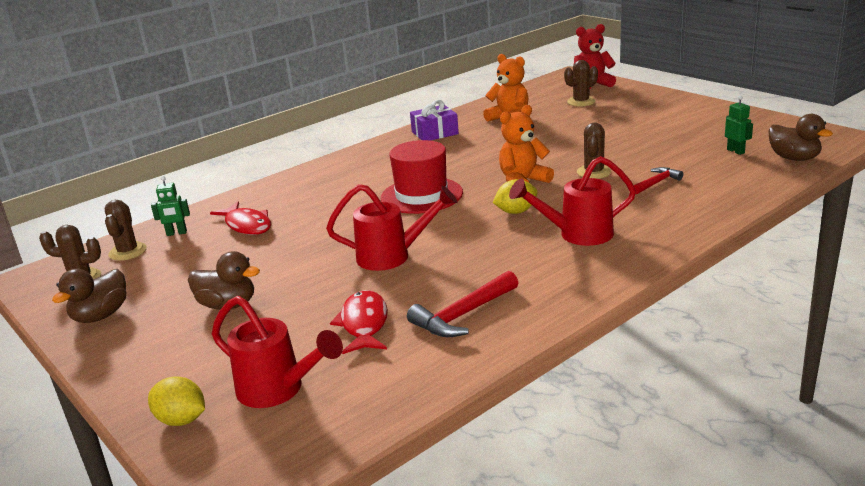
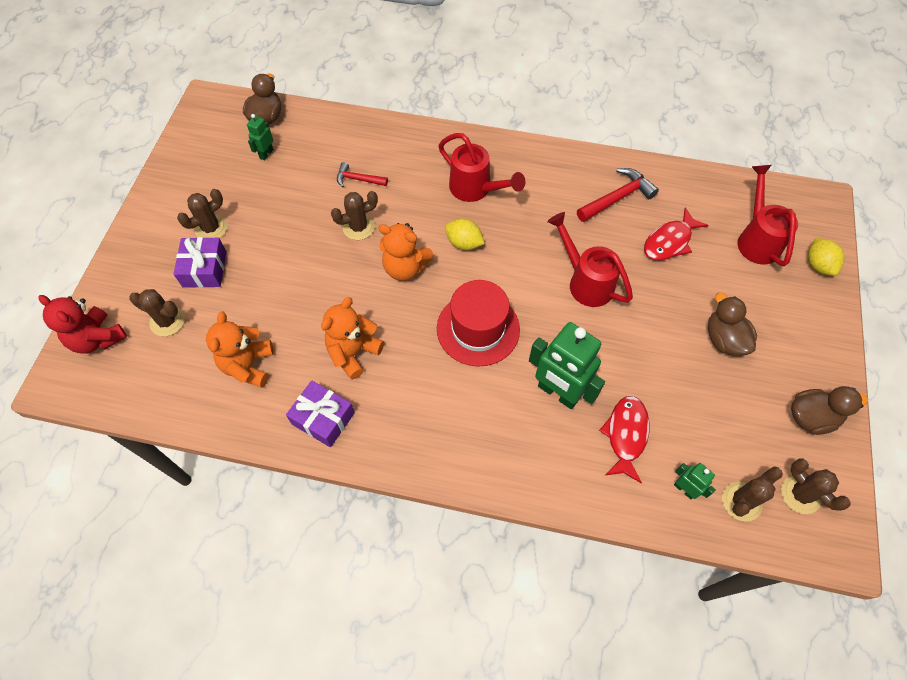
camera: 130 degrees left, 35 degrees up
red hammer [407,271,518,337] -> red hammer turned 45 degrees counterclockwise [577,168,659,222]
none -> purple gift [174,237,227,288]
none -> brown cactus [177,189,227,238]
none -> orange teddy bear [321,297,384,380]
none -> green robot [529,322,605,409]

